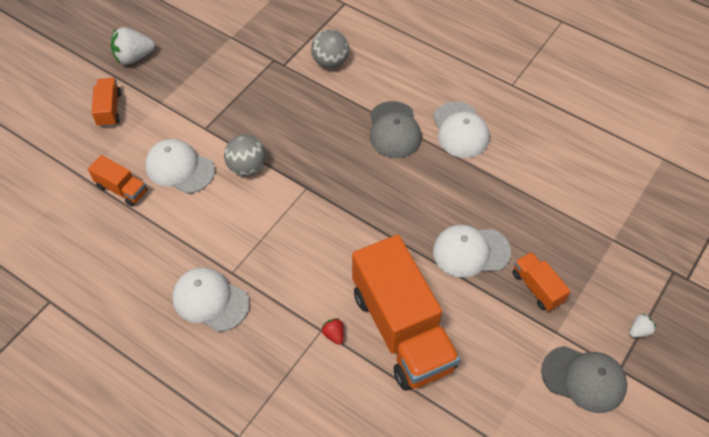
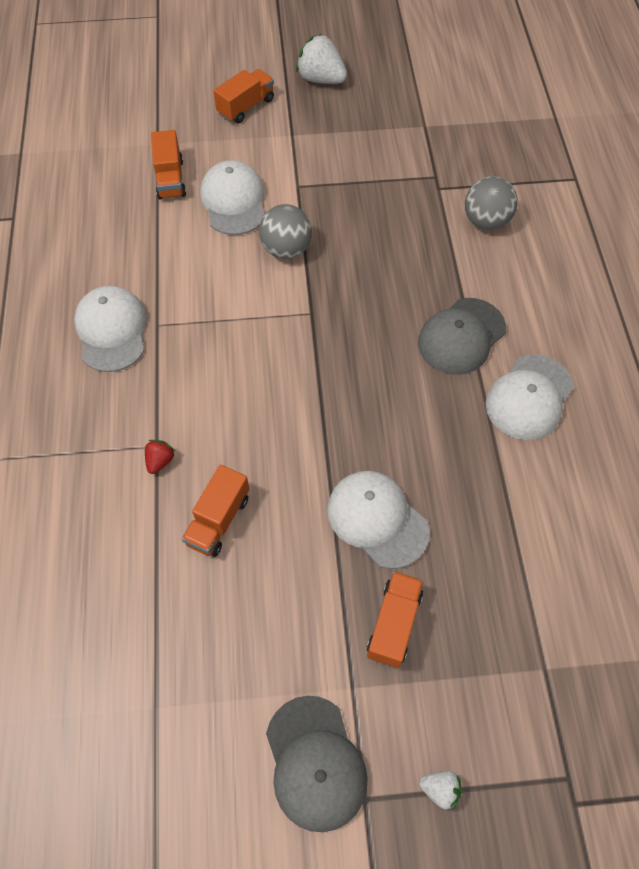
camera: 50 degrees right, 5 degrees up
orange truck [352,235,460,390] -> orange truck [182,465,249,557], size x0.45

